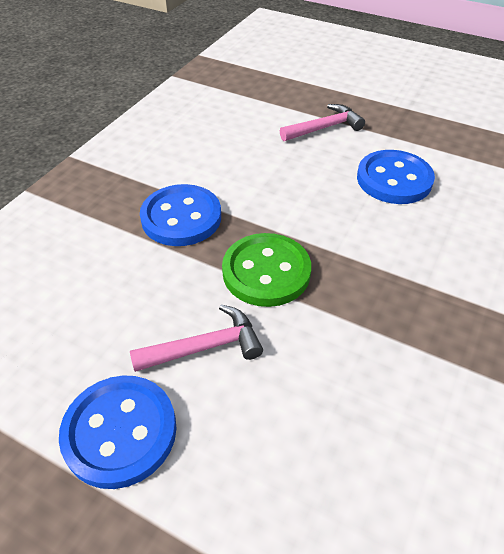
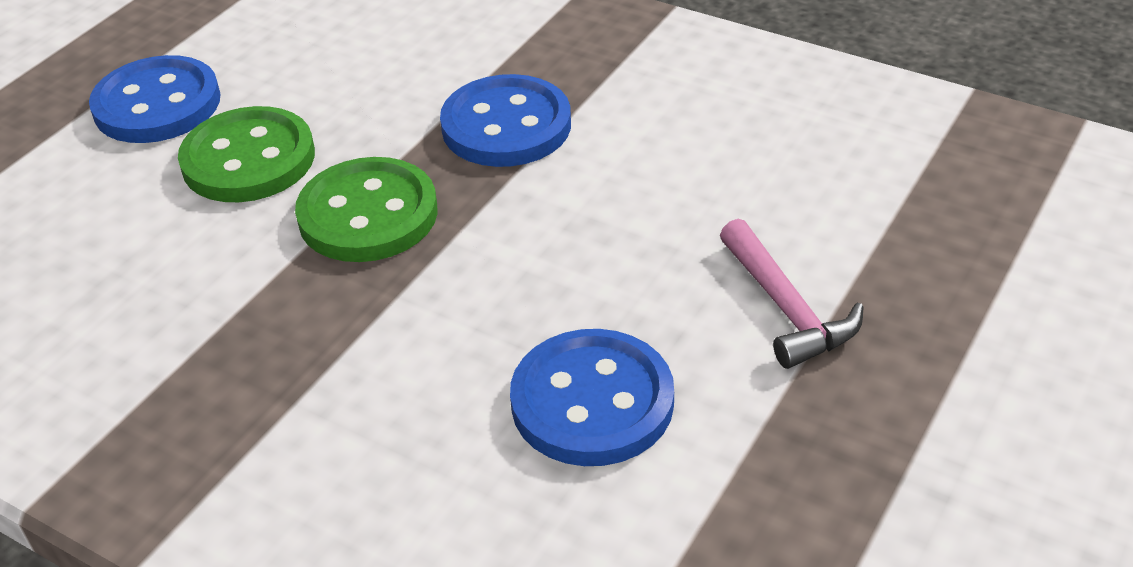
camera: 95 degrees right, 5 degrees down
pink hammer [130,305,263,372] -> green button [178,106,315,202]

